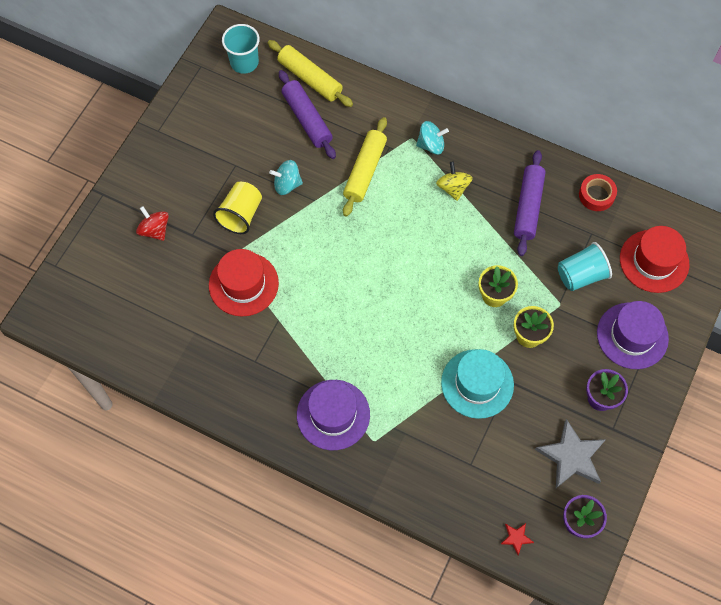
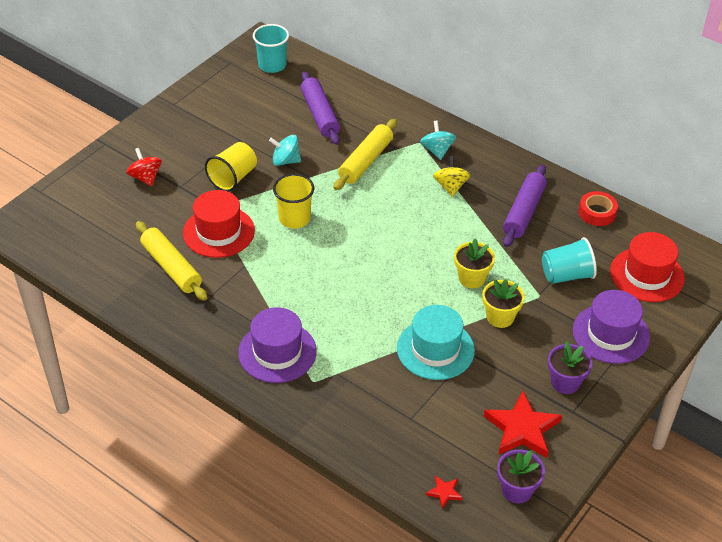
camera: 10 degrees right, 20 degrees down
yellow rolling pin [268,40,353,107] -> yellow rolling pin moved to [136,221,207,301]
turquoise spinning top [416,121,449,155] -> turquoise spinning top turned 105 degrees counterclockwise [420,121,456,160]
grey star [535,419,606,488] -> red star [484,391,562,458]
none -> yellow cup [273,174,314,228]

